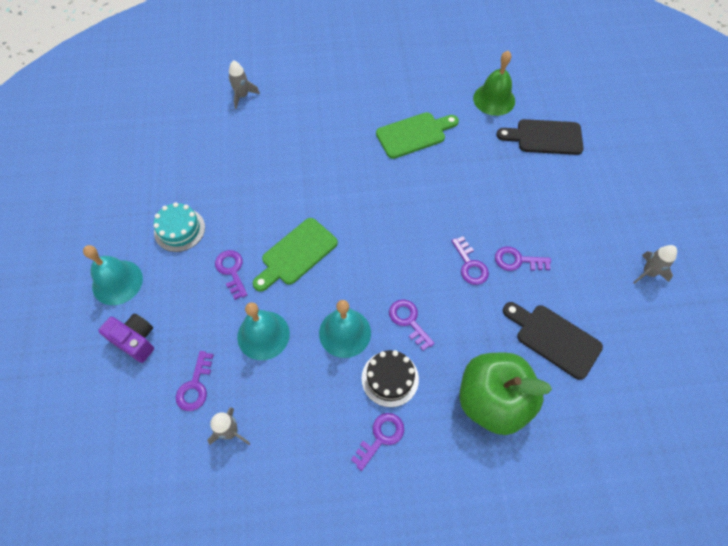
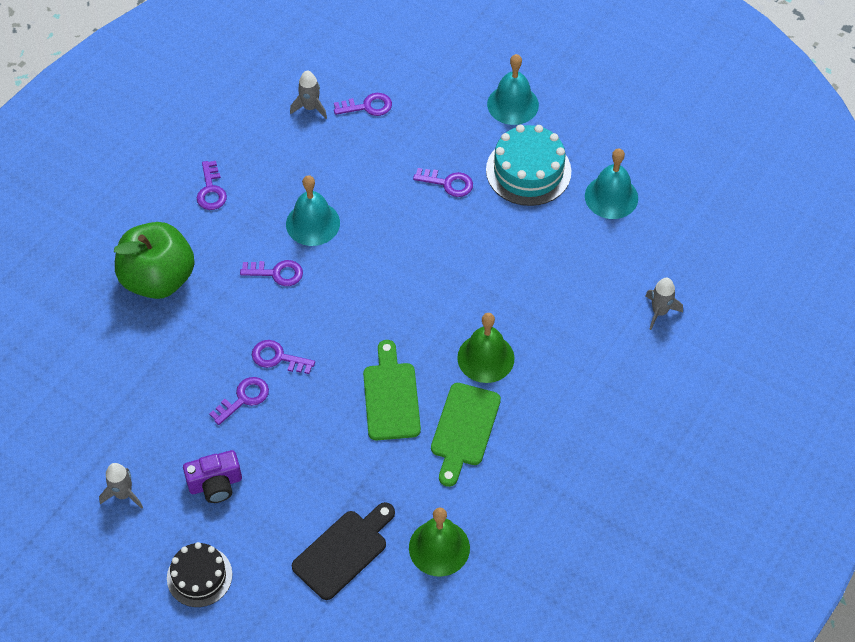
camera: 130 degrees right, 5 degrees down
purple camera [98,313,154,363] -> purple camera moved to [183,450,242,503]
turquoise cake [154,202,205,252] -> turquoise cake [486,125,571,206], size x1.52
purple key [176,351,214,411] -> purple key turned 120 degrees clockwise [334,93,392,116]
turquoise bell [237,302,290,360] -> turquoise bell moved to [585,149,638,219]
green cutting board [253,218,338,292] -> green cutting board moved to [363,340,421,440]
black cake [362,350,419,407] -> black cake moved to [167,542,232,607]
black cutting board [503,302,603,380] -> none
none -> green bell [457,313,515,383]

